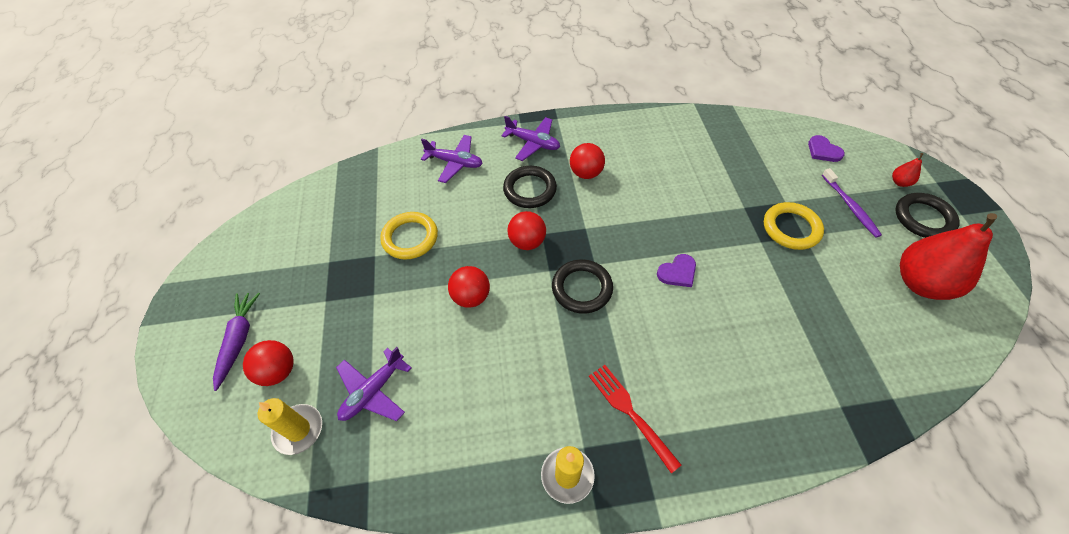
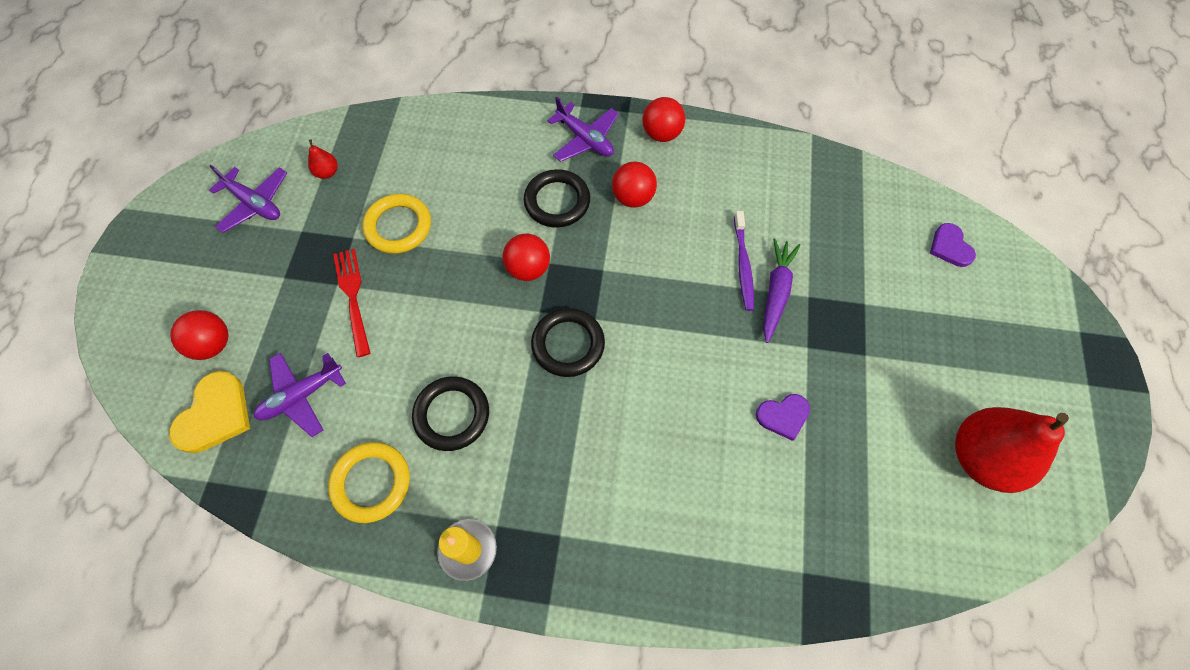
camera: 15 degrees right, 10 degrees up
purple carrot [213,292,260,391] -> purple carrot moved to [763,238,801,343]
yellow candle [257,398,322,455] -> yellow heart [169,371,250,453]
purple plane [421,135,483,183] -> purple plane moved to [209,165,287,233]
red ball [448,266,490,308] -> red ball moved to [642,97,685,142]
red fork [589,365,681,473] -> red fork moved to [333,249,371,357]
purple heart [657,254,696,287] -> purple heart moved to [756,394,810,441]
yellow ring [764,202,824,250] -> yellow ring moved to [328,442,410,523]
purple toothbrush [822,168,882,238] -> purple toothbrush moved to [734,211,754,311]
red pear [892,153,924,187] -> red pear moved to [308,139,338,179]
black ring [895,193,960,238] -> black ring moved to [412,376,489,451]

